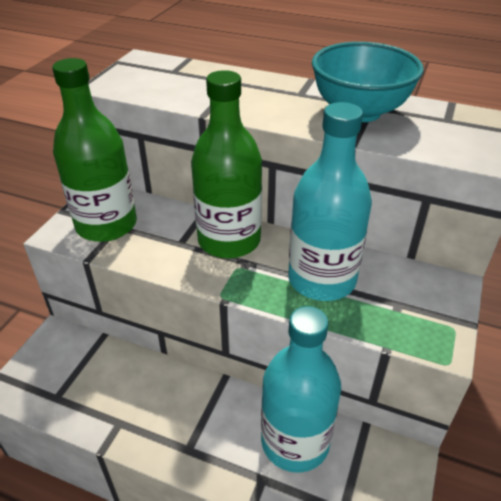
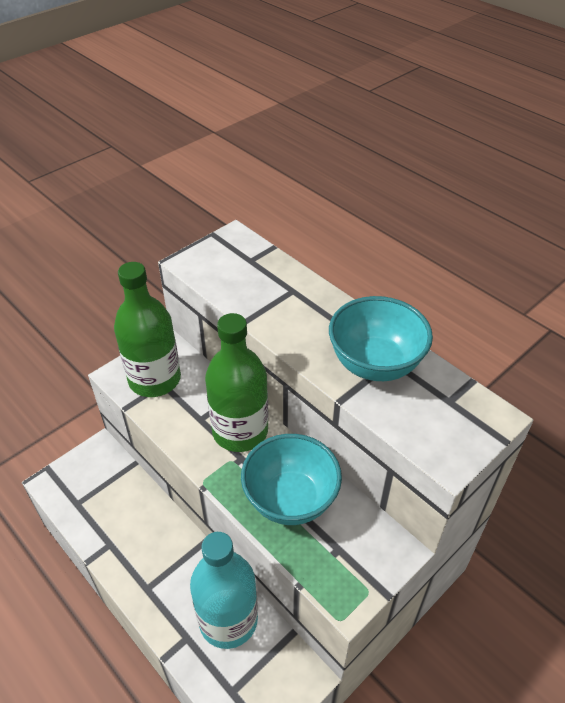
camera: 25 degrees right, 5 degrees up
turquoise bottle [288,102,372,301] -> turquoise bowl [241,434,342,525]

